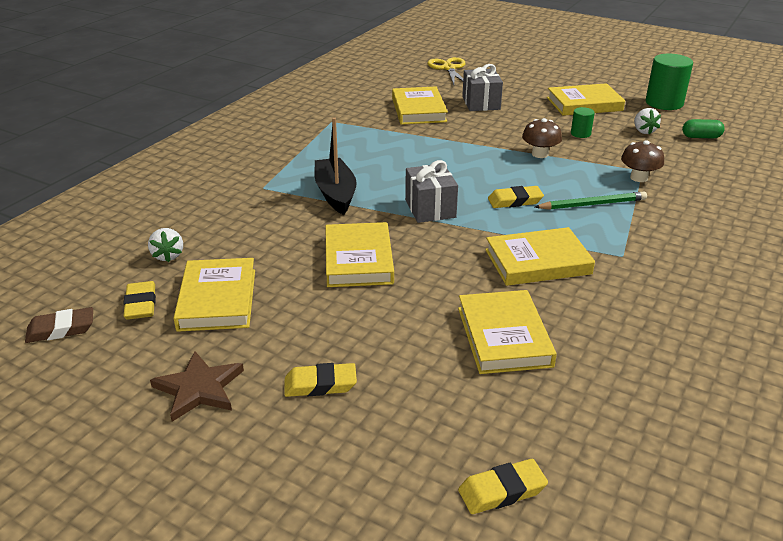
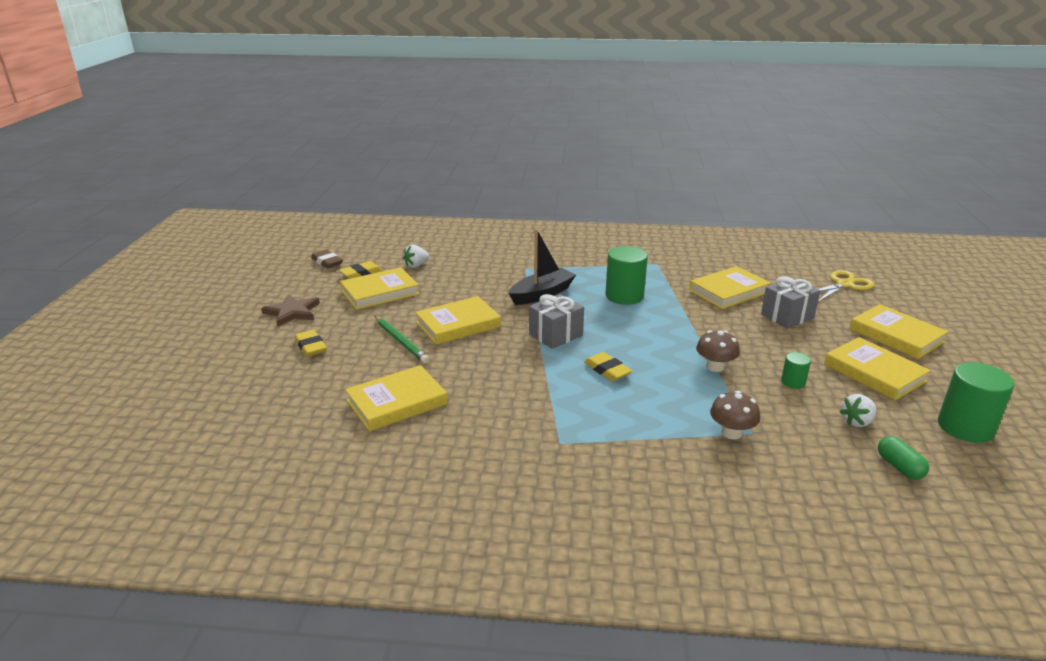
camera: 65 degrees right, 5 degrees down
yellow eraser [458,459,548,514] -> none
yellow book [485,227,595,286] -> yellow book moved to [850,304,948,359]
green pencil [535,192,647,210] -> green pencil moved to [375,316,429,363]
none -> green cylinder [605,246,648,305]

